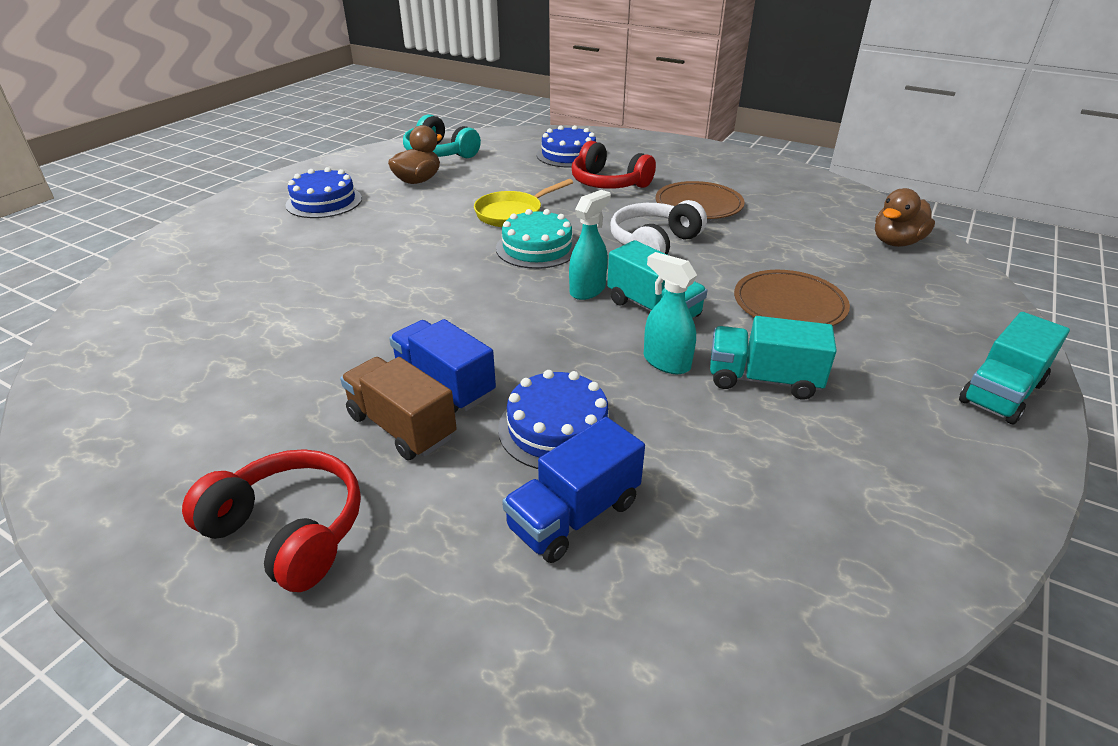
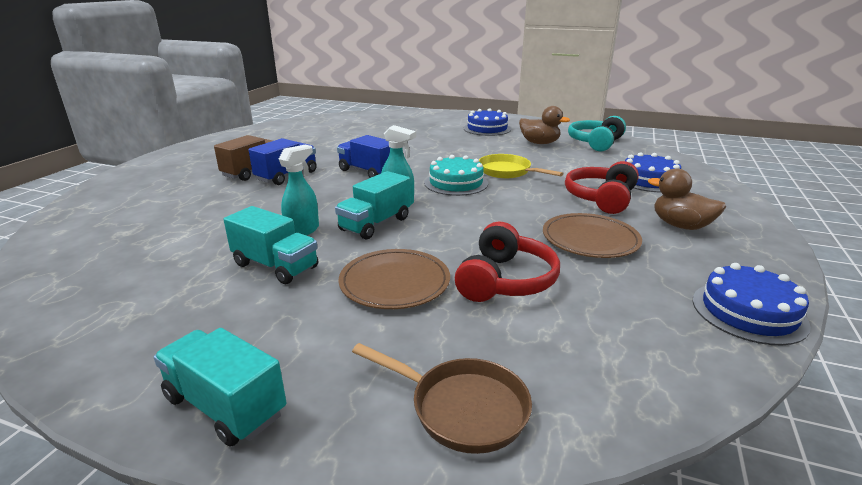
camera: 80 degrees right, 10 degrees down
red headphones [182,449,361,592] -> red headphones moved to [455,222,560,302]
blue cake [498,370,616,469] -> blue cake moved to [693,263,811,345]
blue truck [502,417,645,563] -> blue truck moved to [337,135,390,178]
white headphones [610,200,707,254] -> none
turquoise truck [710,316,837,400] -> turquoise truck turned 120 degrees clockwise [224,206,318,284]
brown duck [875,188,935,247] -> brown duck moved to [648,168,726,230]
none -> brown pan [352,343,532,454]

